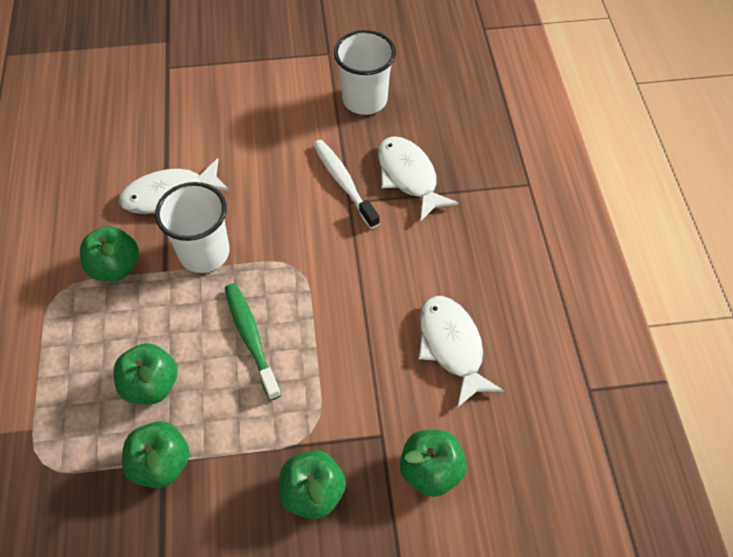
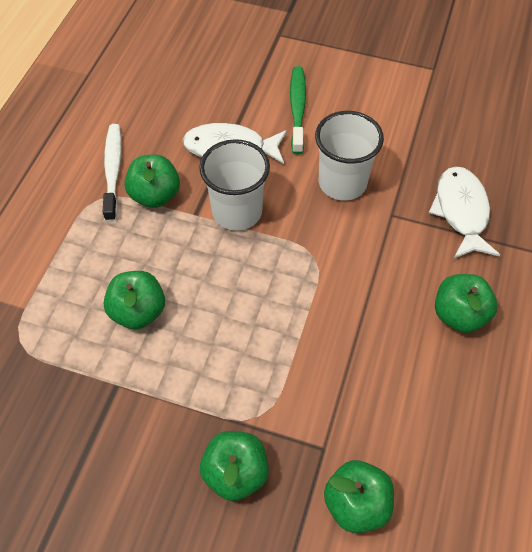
camera: 25 degrees right, 0 degrees up
green apple [122,421,190,488] -> green apple moved to [435,274,497,333]
green toothbrush [225,283,281,401] -> green toothbrush moved to [290,66,306,154]
white toothbrush [313,140,380,229] -> white toothbrush moved to [103,124,122,222]
white cup [334,30,396,115] -> white cup moved to [315,111,384,201]
white fish [419,296,504,408] -> none

